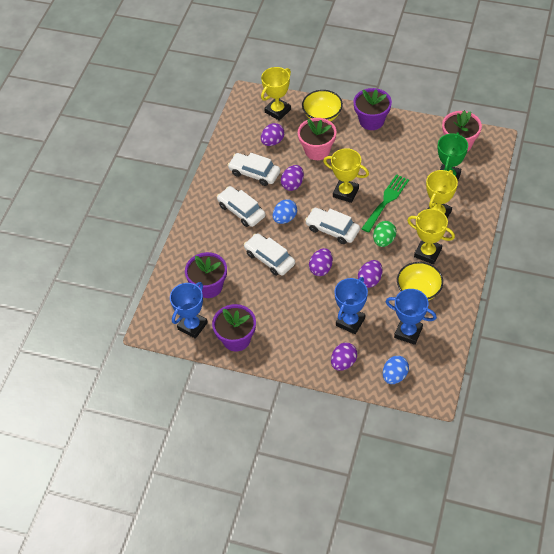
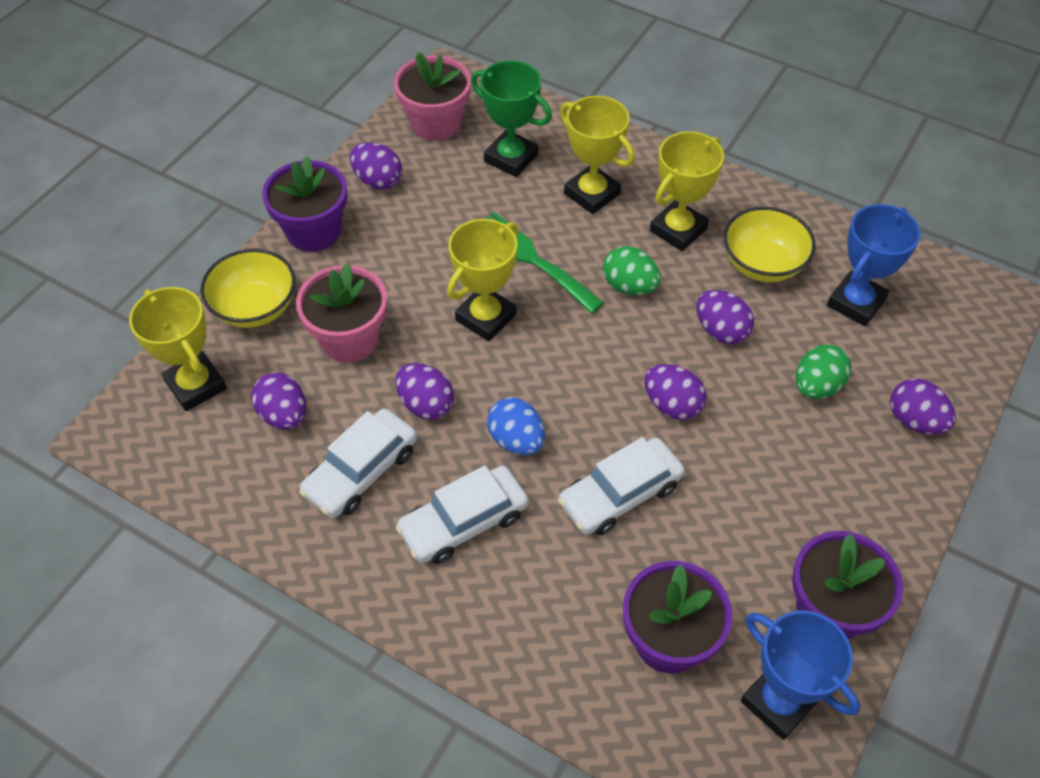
camera: 80 degrees left, 0 degrees up
white car [305,208,360,244] -> none
blue trophy [334,277,368,334] -> green egg [796,344,851,399]
blue egg [383,356,409,384] -> none
none -> purple egg [350,142,402,189]

